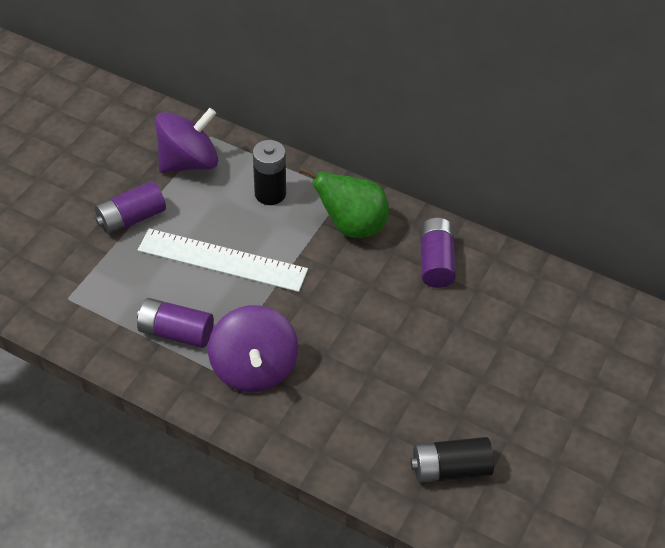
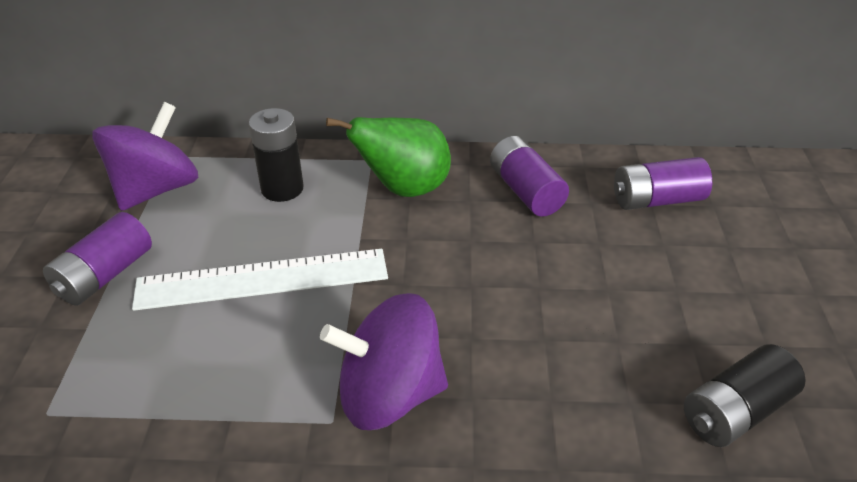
camera: 25 degrees left, 10 degrees down
purple battery [137,298,214,348] -> purple battery moved to [614,157,712,210]
purple spinning top [208,305,298,392] -> purple spinning top turned 120 degrees clockwise [320,293,448,430]

